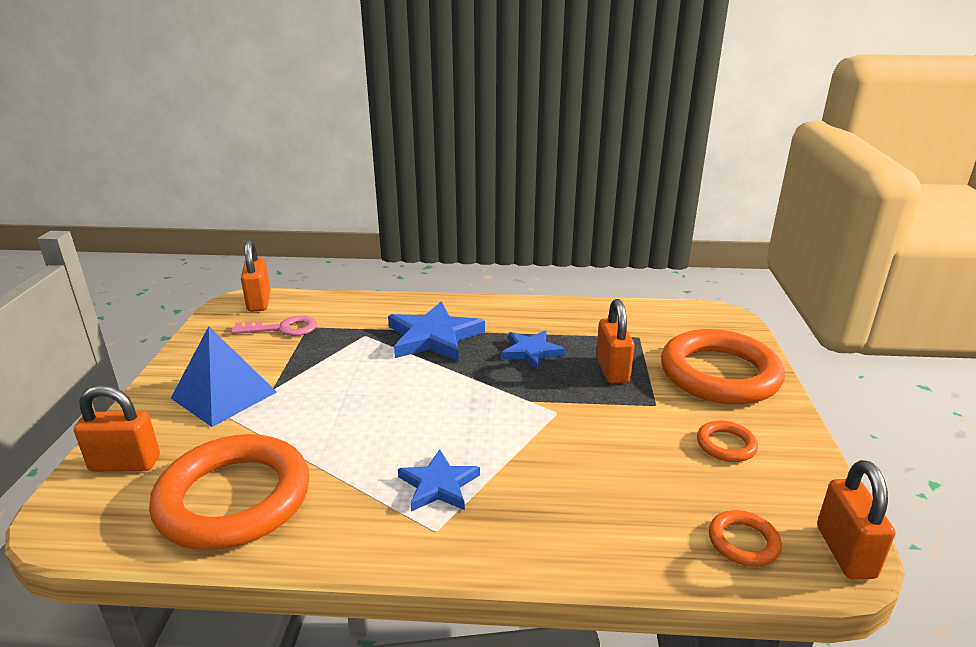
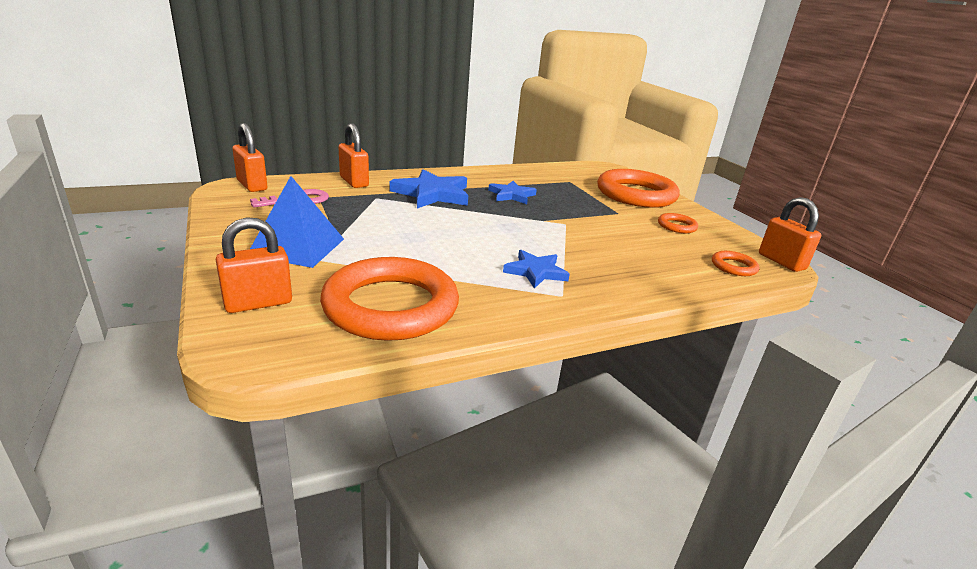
camera: 30 degrees left, 0 degrees up
orange padlock [596,299,635,384] -> orange padlock moved to [338,123,369,188]

